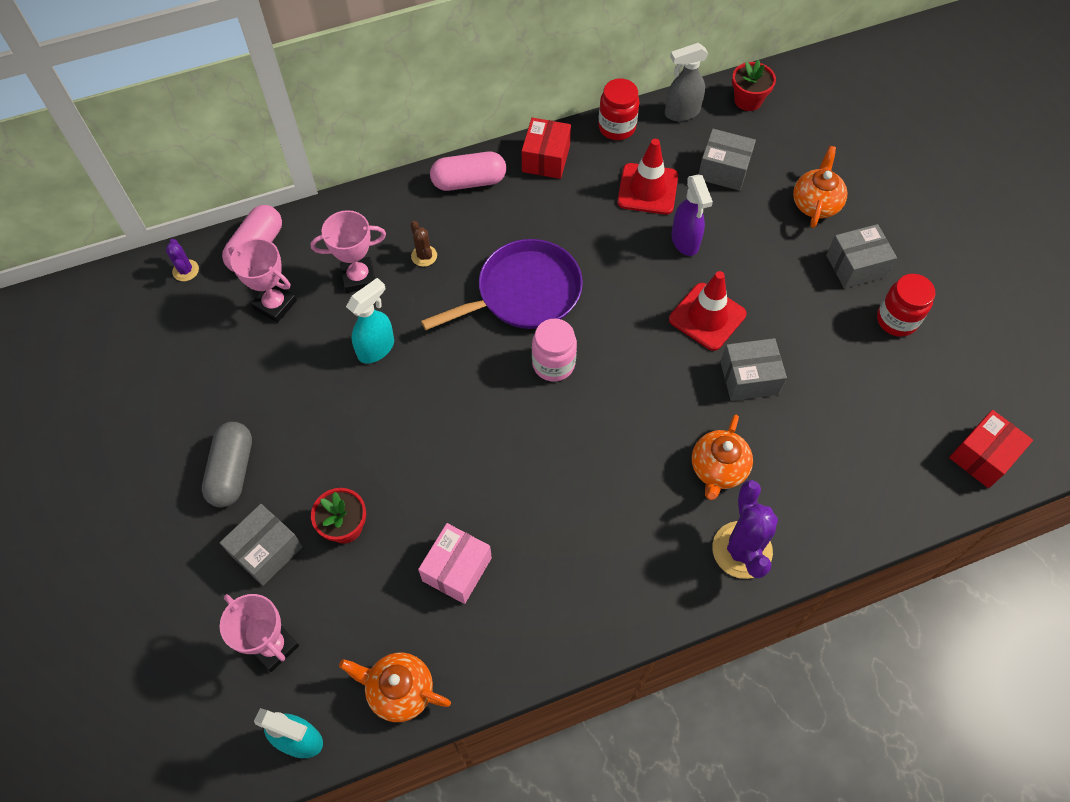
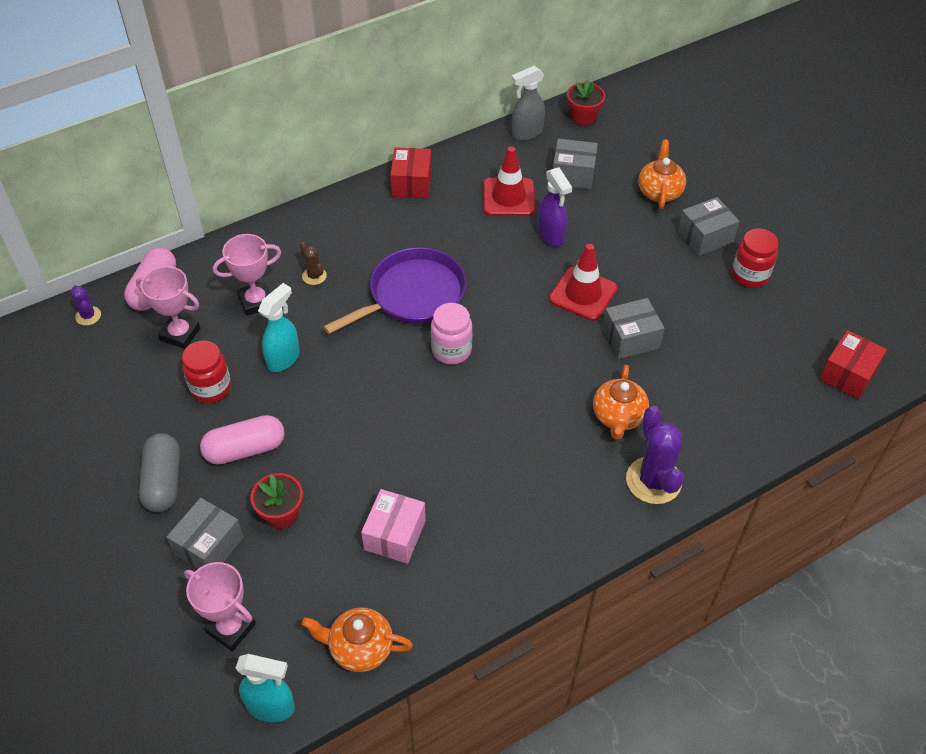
camera: 10 degrees left, 10 degrees down
pink capsule [430,152,506,191] -> pink capsule moved to [200,415,285,465]
red jar [598,79,639,140] -> red jar moved to [182,340,231,403]

